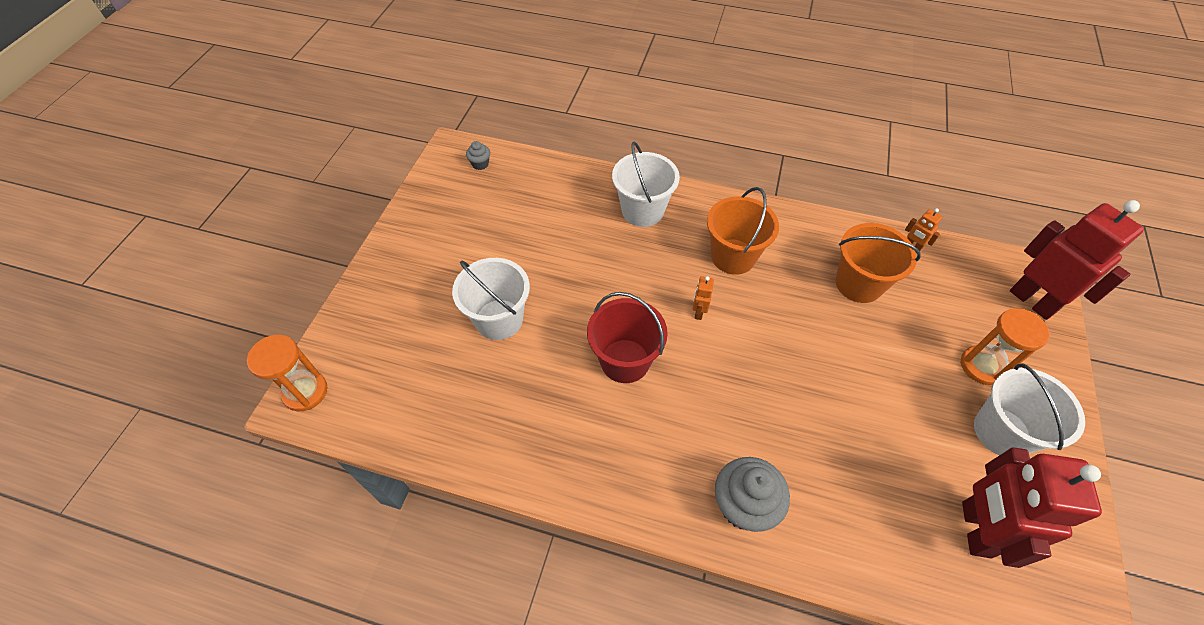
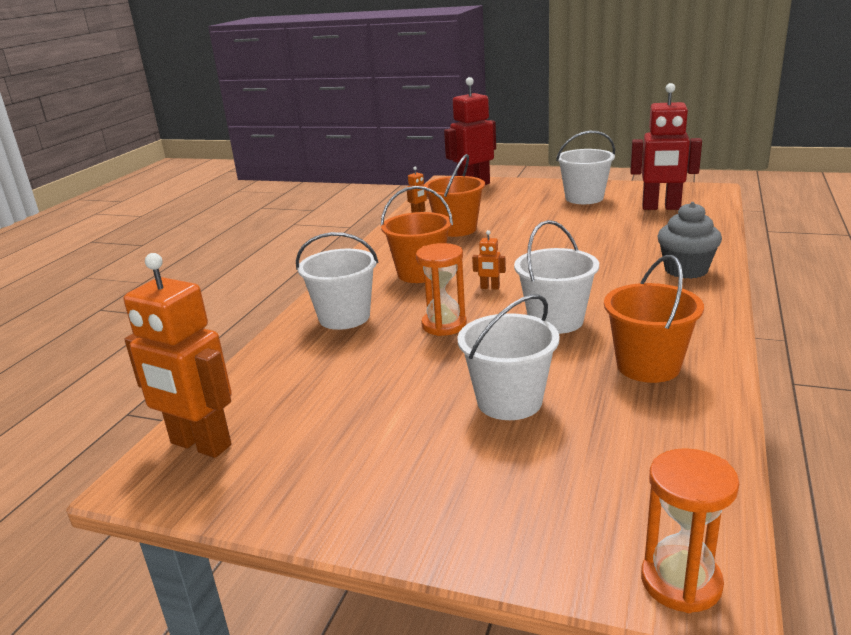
camera: 85 degrees left, 30 degrees down
grey cupcake [466,141,490,170] -> orange robot [124,253,232,458]
red bucket [587,292,668,383] -> white bucket [514,220,599,334]
orange hourglass [960,308,1049,385] -> orange hourglass moved to [416,243,467,336]
none -> orange bucket [604,255,704,383]

